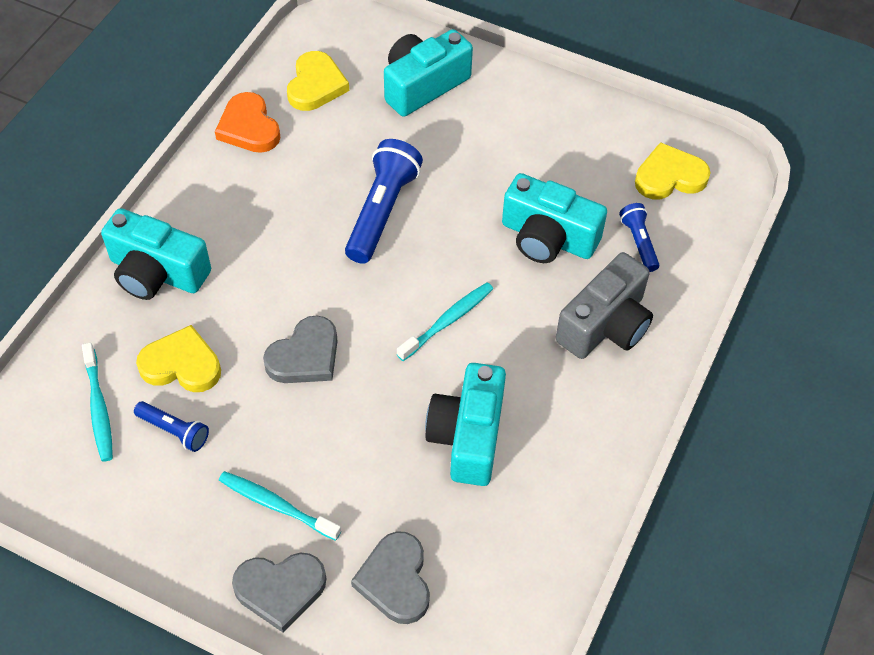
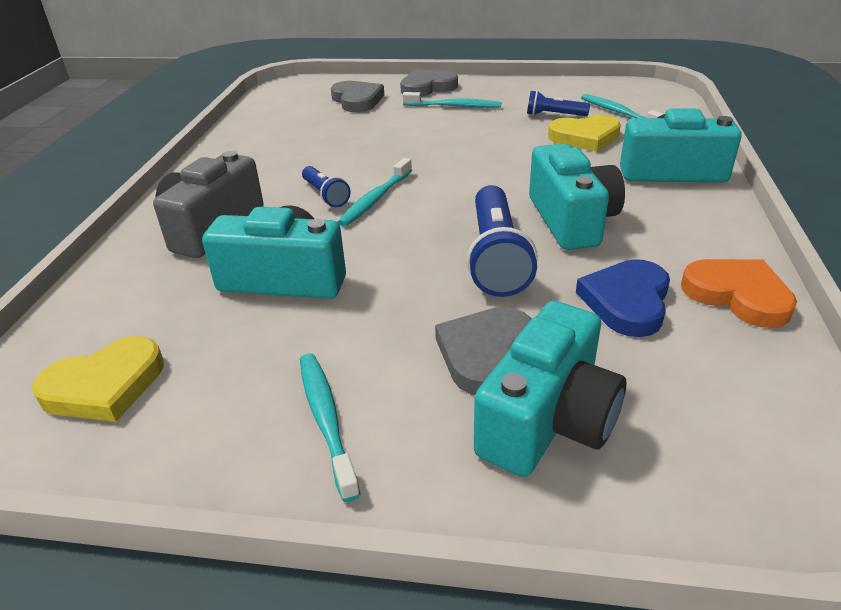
camera: 165 degrees right, 20 degrees down
grey heart [263,315,338,383] -> grey heart moved to [435,307,532,395]
yellow heart [287,51,349,111] -> none
turquoise camera [425,363,506,486] -> turquoise camera moved to [529,144,625,250]
blue flashlight [619,203,659,272] -> blue flashlight moved to [302,166,351,207]
none -> turquoise toothbrush [300,353,361,502]
none -> blue heart [576,259,670,337]

